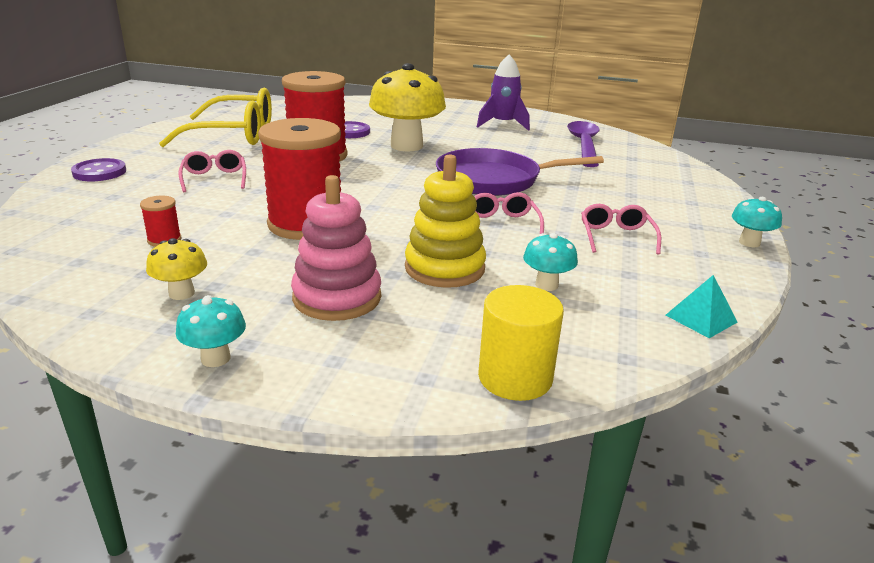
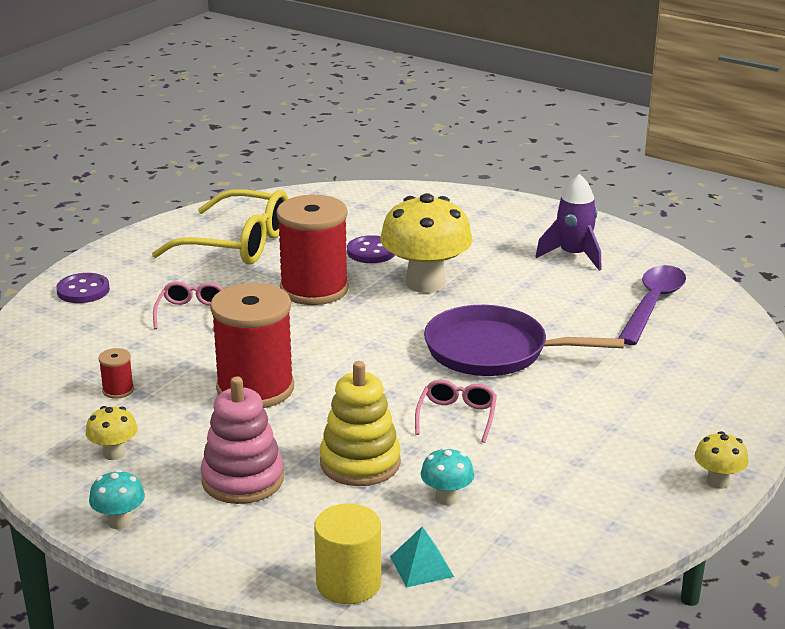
camera: 20 degrees right, 0 degrees up
pink glasses [581,204,661,255] -> none
turquoise pyramid [666,275,737,338] -> turquoise pyramid moved to [390,526,454,588]
turquoise mushroom [732,197,782,247] -> yellow mushroom [695,431,749,489]

